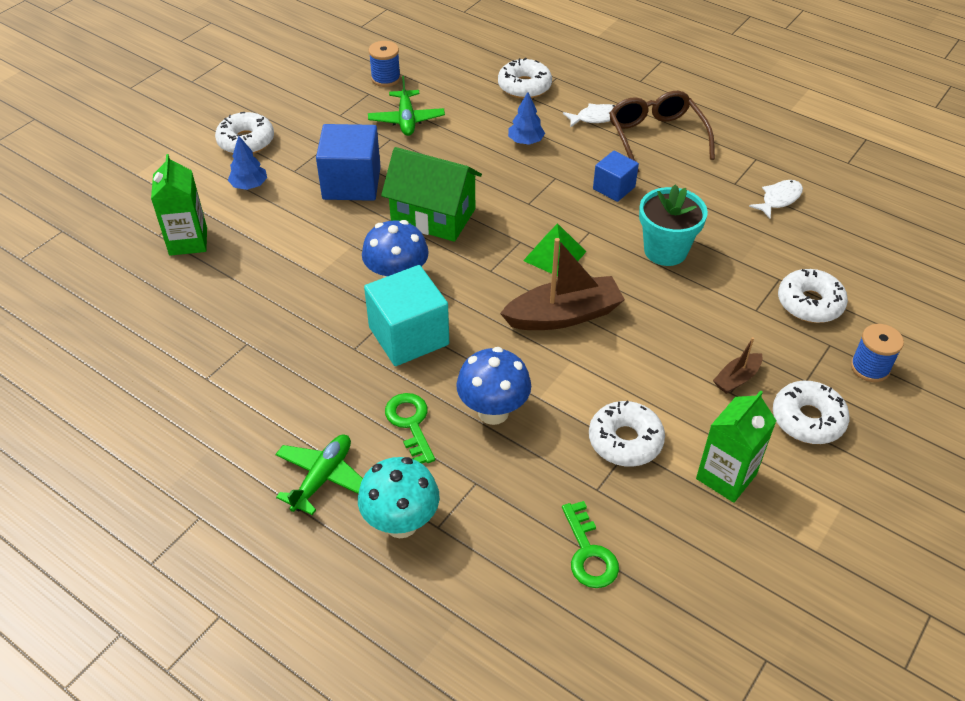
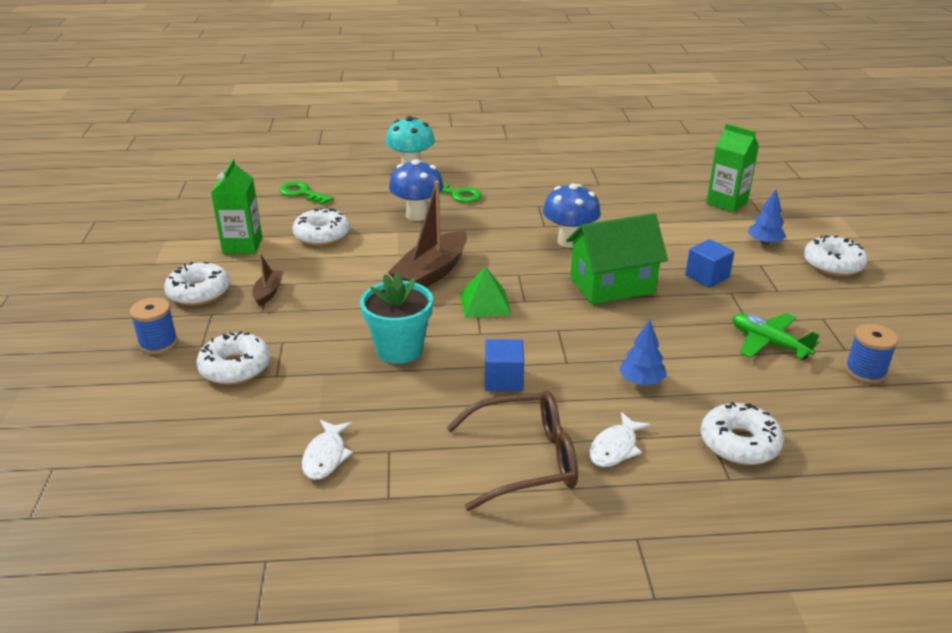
camera: 140 degrees right, 15 degrees down
green plane [275,435,363,515] -> none
blue cube [316,124,381,201] -> blue cube [685,239,734,288], size x0.58
turquoise cube [364,265,449,366] -> none
brown glasses [609,91,715,172] -> brown glasses turned 45 degrees counterclockwise [446,391,578,511]

